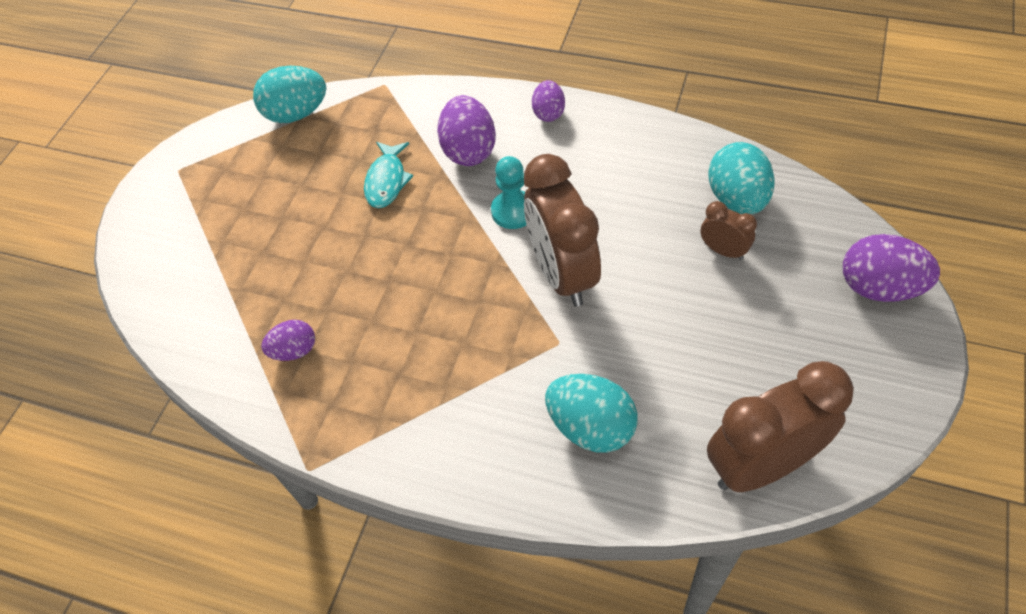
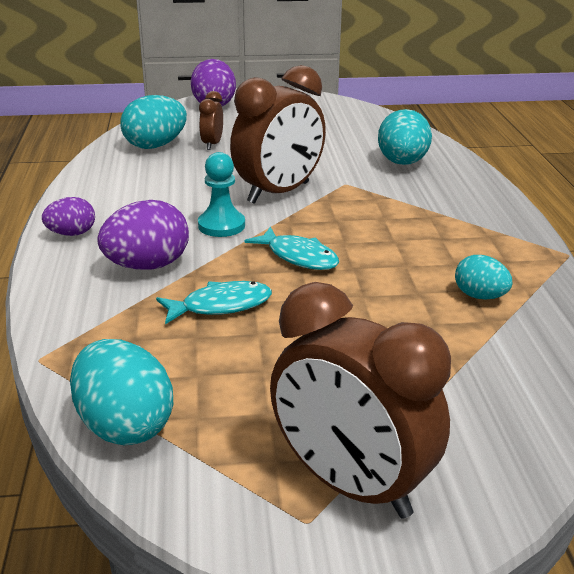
camera: 120 degrees left, 25 degrees down
purple egg [261,320,315,361] -> turquoise egg [455,255,513,299]
brown clock [707,361,854,492] -> brown clock moved to [270,282,451,519]
none -> turquoise fish [244,227,339,270]

